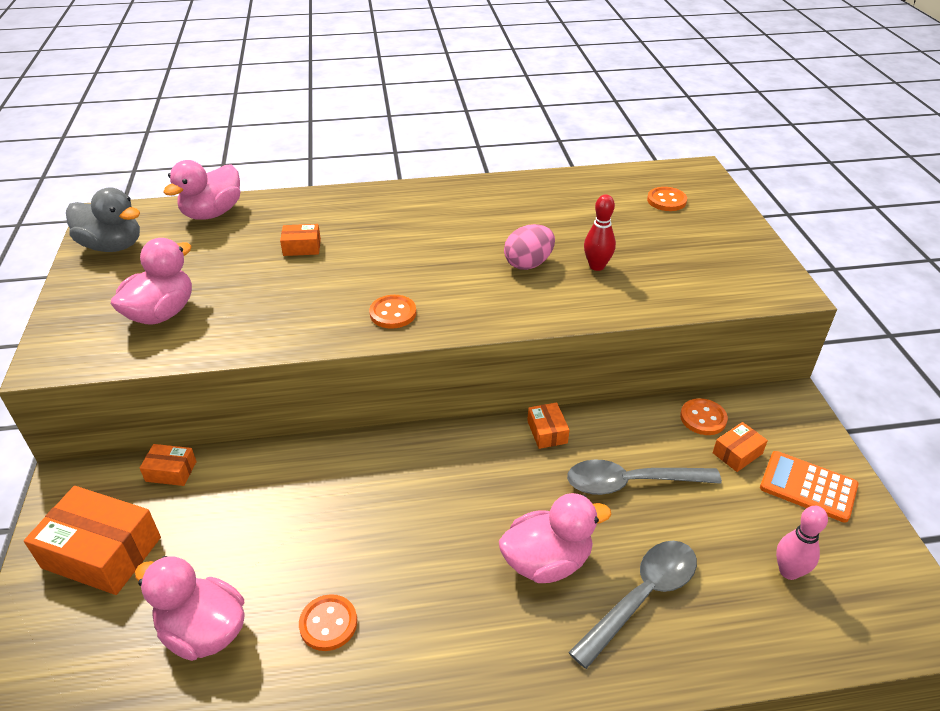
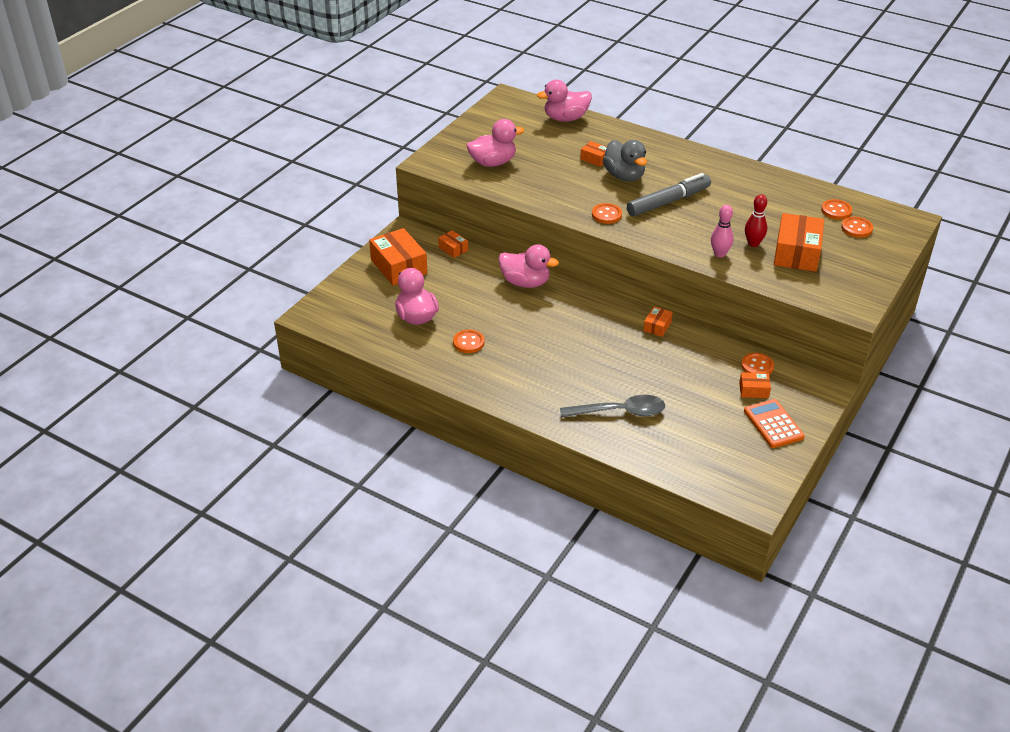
camera: 40 degrees right, 0 degrees up
grey duck [66,187,140,252] -> grey duck moved to [603,140,647,182]
pink duck [499,493,612,583] -> pink duck moved to [498,244,559,288]
pink egg [504,224,555,270] -> none
grey spoon [567,460,722,495] -> none
pink bowling pin [776,506,828,580] -> pink bowling pin moved to [711,205,733,258]
none -> grey marker [627,173,711,216]
none -> orange box [774,213,824,272]
none -> orange button [821,199,852,220]

